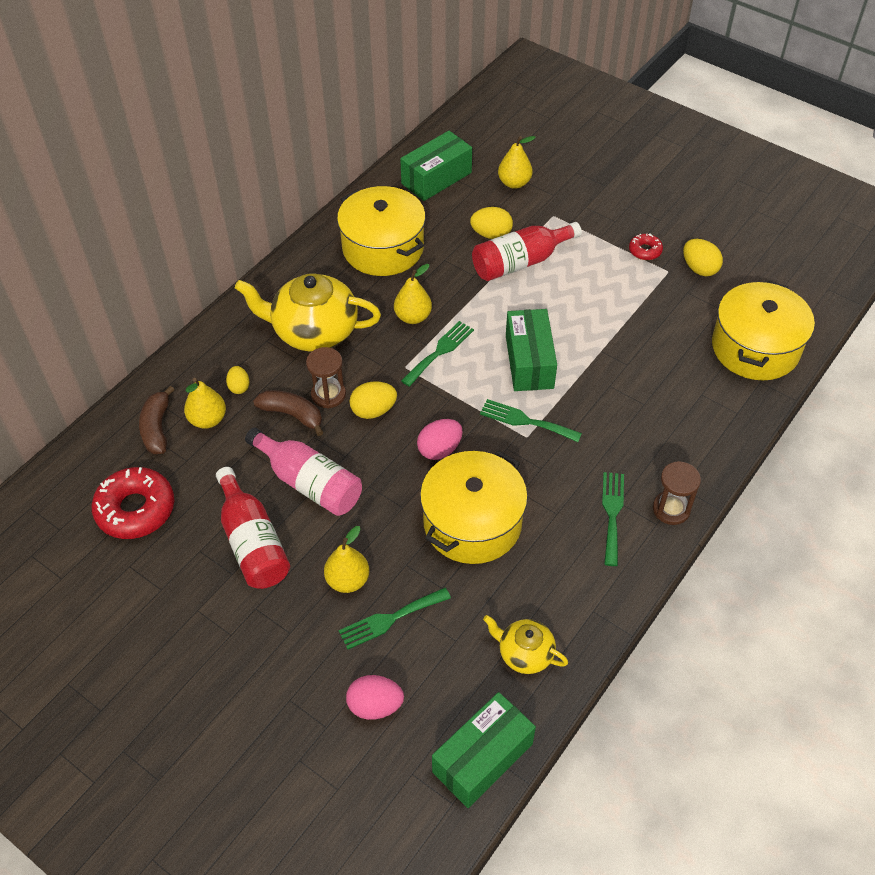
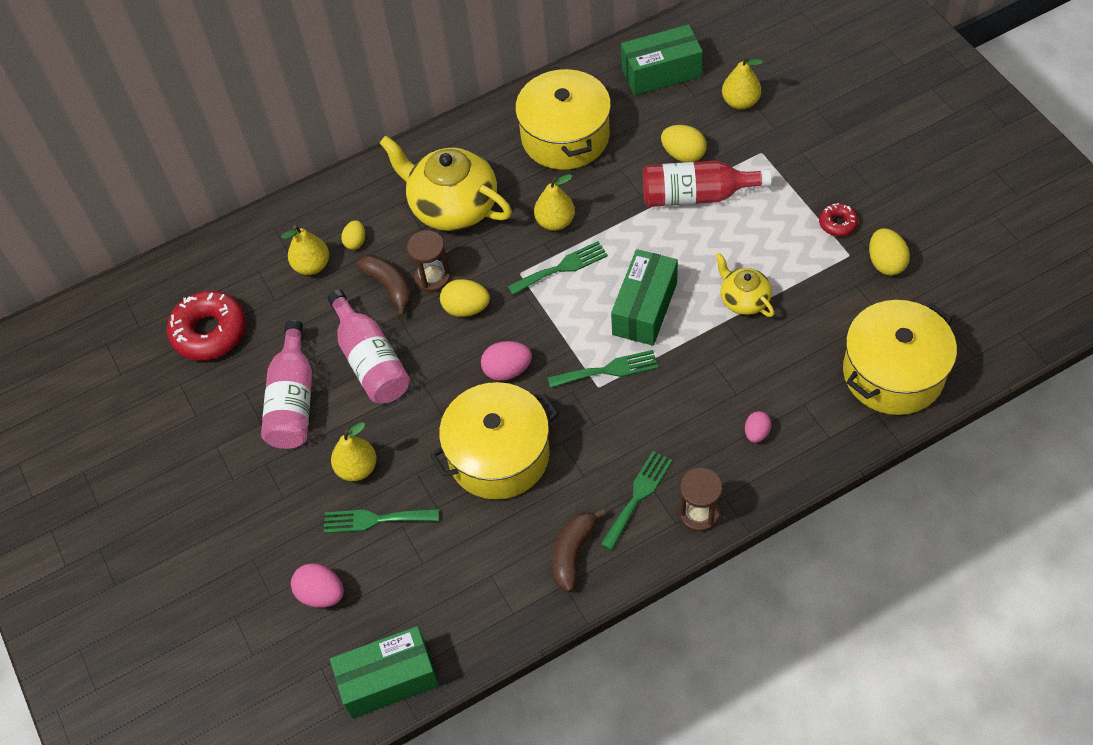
camera: 30 degrees right, 5 degrees up
brown banana [139,386,175,454] -> brown banana moved to [553,508,606,592]
red bottle [216,467,290,589] -> pink bottle [261,320,312,449]
green fork [480,399,582,442] -> green fork turned 120 degrees clockwise [547,350,658,388]
yellow teapot [483,615,568,674] -> yellow teapot moved to [715,253,774,317]
none -> pink egg [745,411,772,443]

